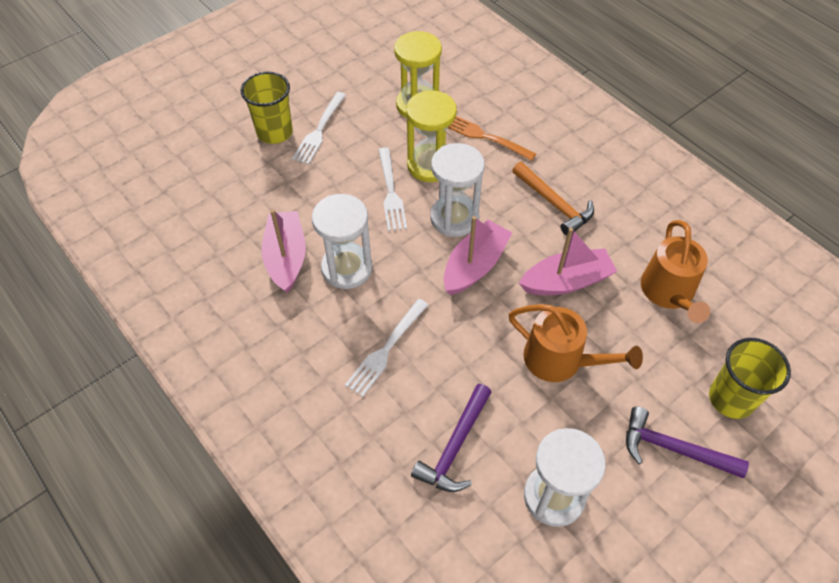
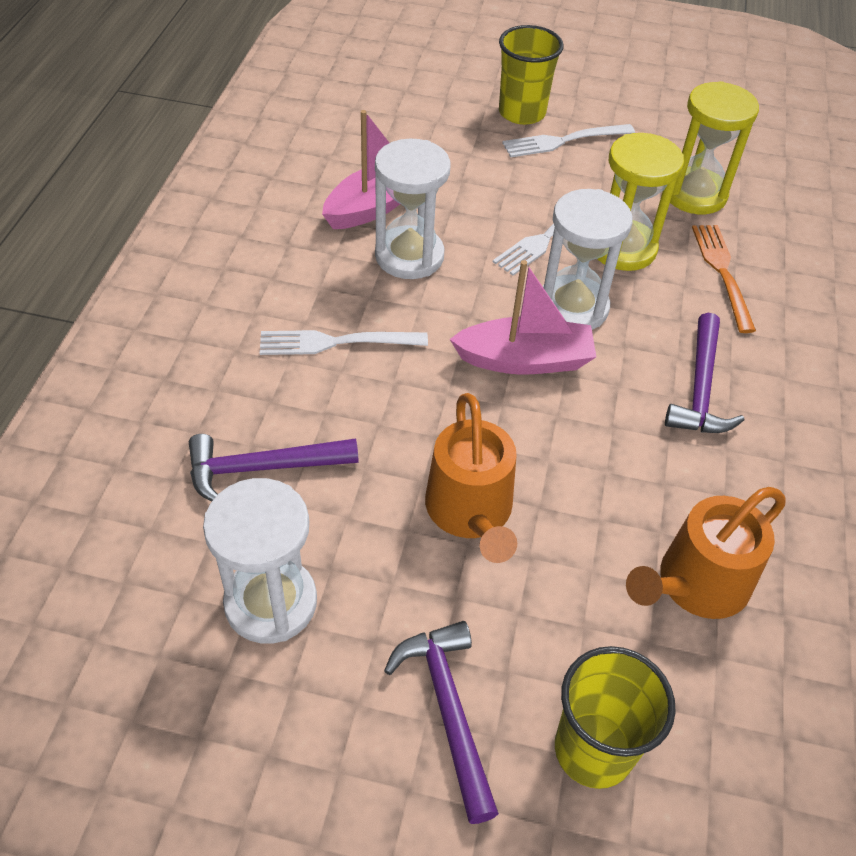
camera: 50 degrees right, 5 degrees down
orange hammer [512,162,594,236] -> purple hammer [665,313,744,433]
pink boat [519,228,617,295] -> none

